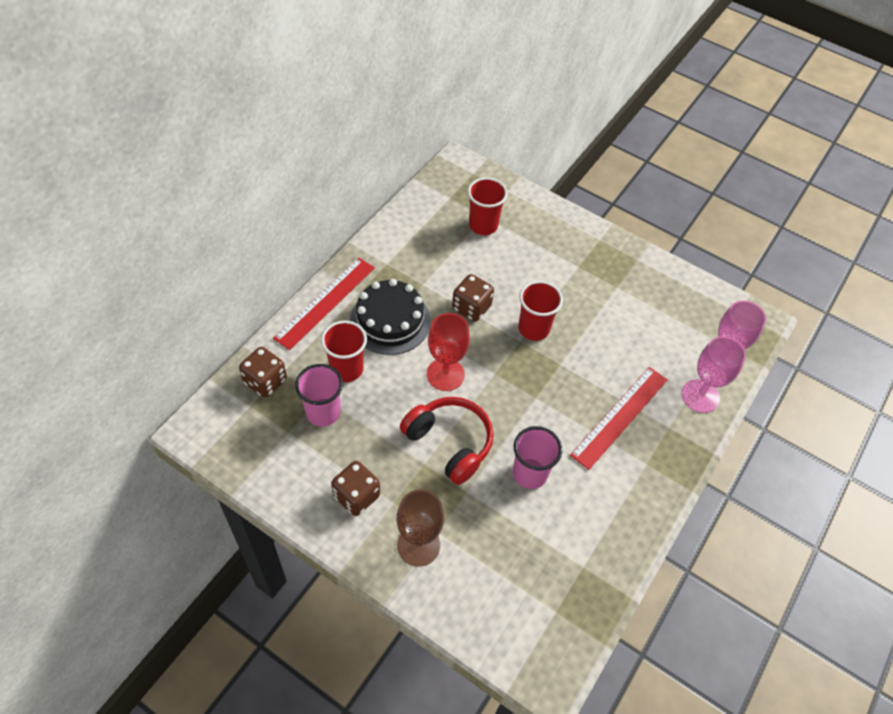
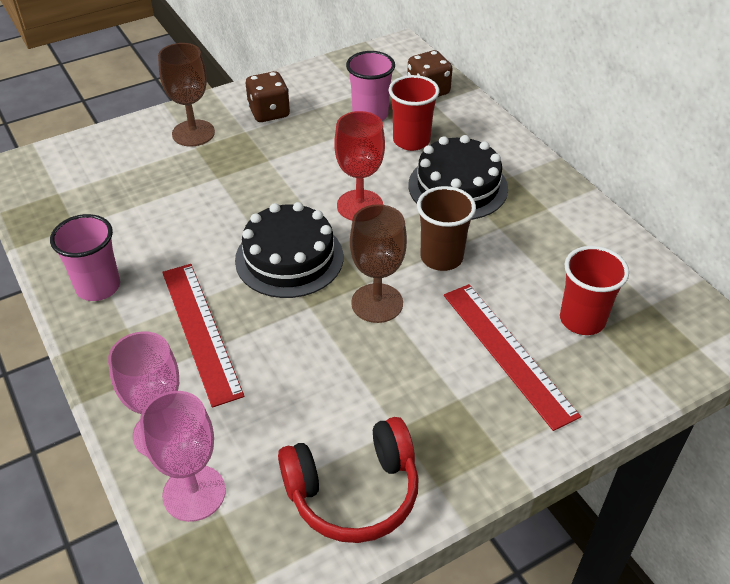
camera: 120 degrees right, 10 degrees down
red ruler [273,258,375,350] -> red ruler moved to [444,284,581,431]
red headphones [400,397,494,485] -> red headphones moved to [278,417,419,543]
brown dice [452,274,494,322] -> brown cup [417,186,476,271]
pink cup [513,426,562,489] -> pink cup moved to [50,214,120,301]
red cup [519,281,563,341] -> brown goblet [350,204,407,323]
none -> black cake [235,202,343,298]

